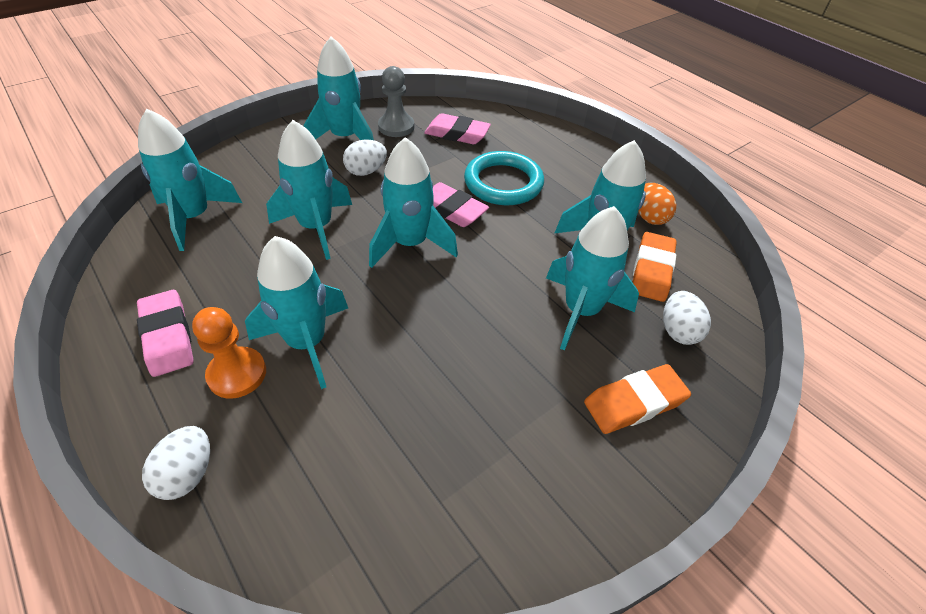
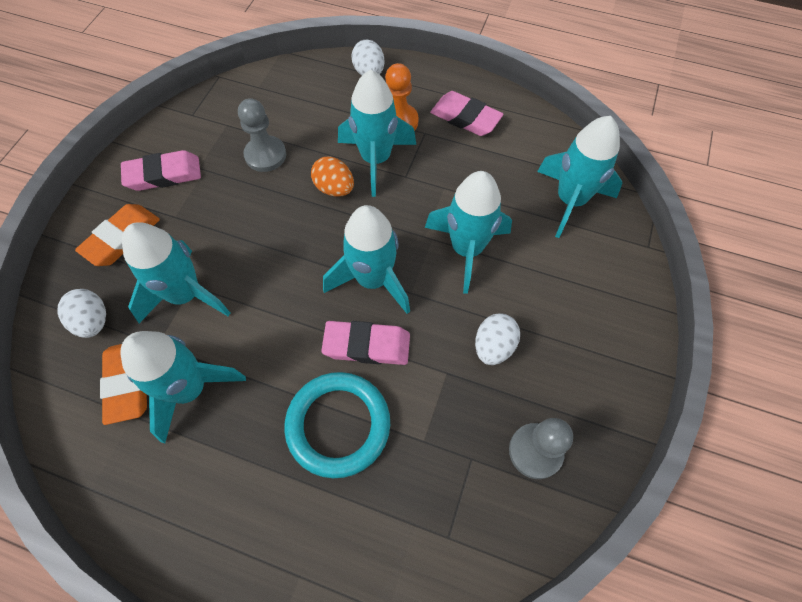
camera: 150 degrees right, 15 degrees up
turquoise rocket [304,37,374,140] -> none
pink eraser [424,113,491,144] -> pink eraser moved to [121,150,201,191]
orange egg [638,183,676,225] -> orange egg moved to [311,157,354,197]
none -> grey pawn [238,98,286,172]

